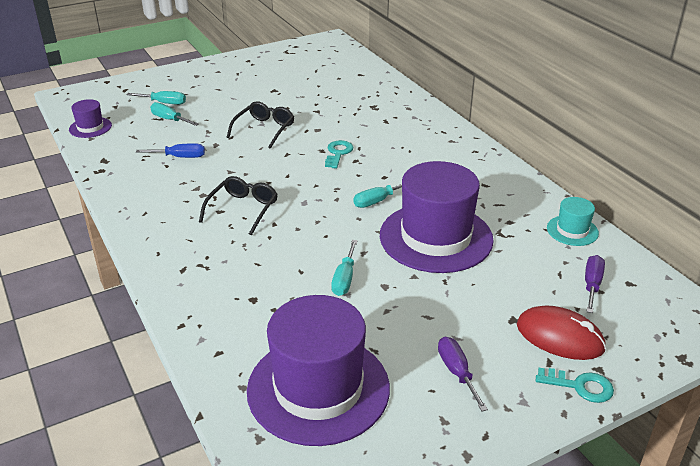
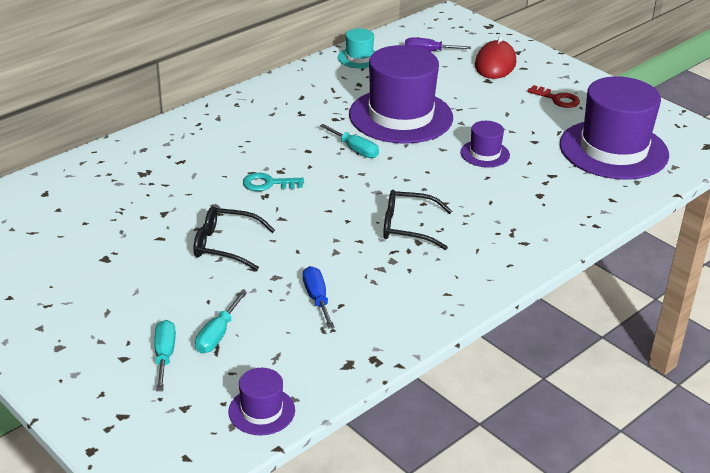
camera: 105 degrees left, 0 degrees up
turquoise screwdriver [331,240,358,296] -> purple hat [460,121,510,167]
purple screwdriver [438,337,488,411] -> red key [527,85,580,108]
turquoise key [536,368,614,403] -> none

